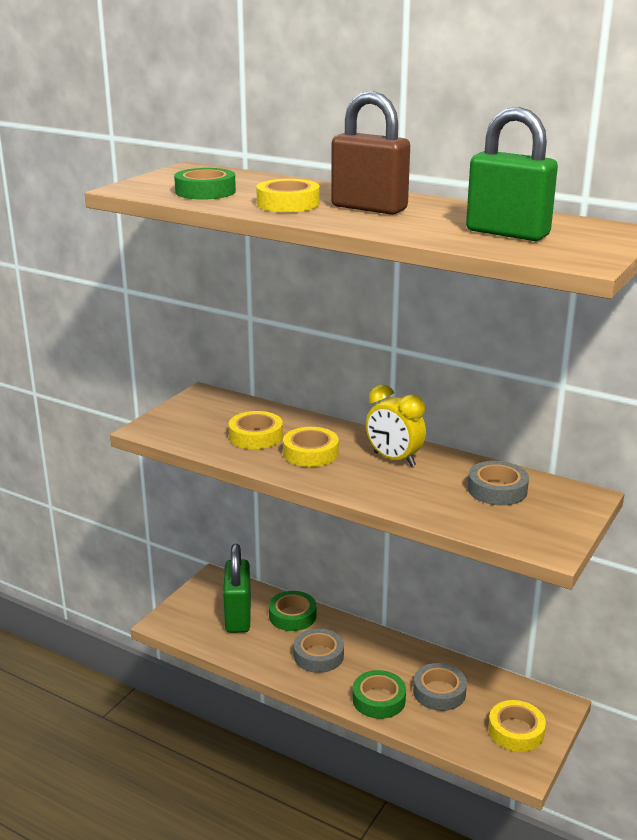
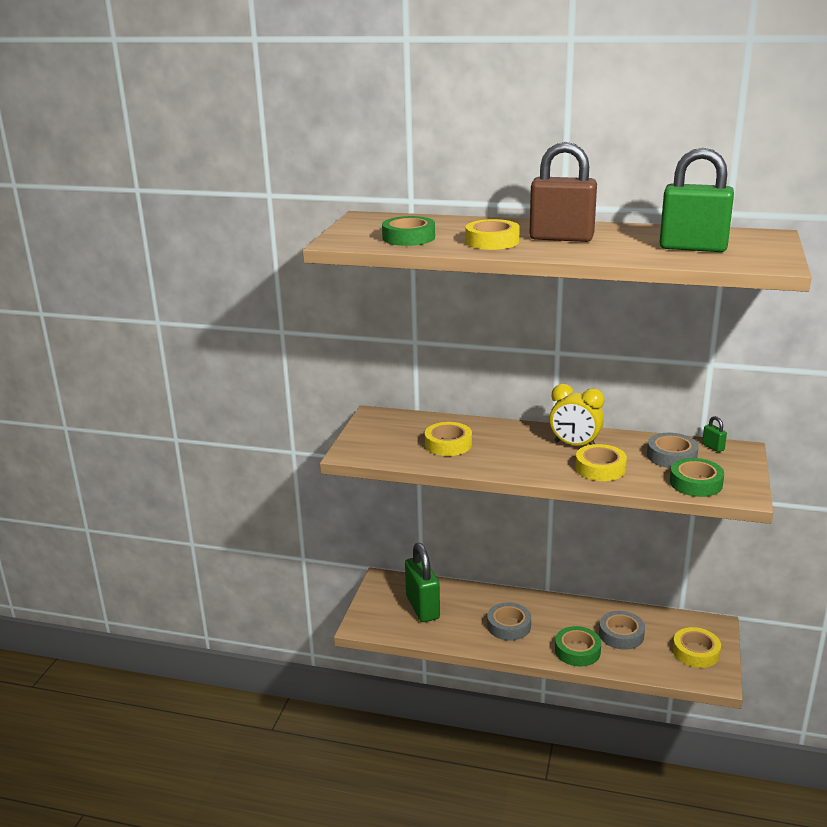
camera: 15 degrees left, 0 degrees up
green tape [269,591,316,631] -> green tape moved to [670,458,724,497]
yellow tape [283,427,339,467] -> yellow tape moved to [575,444,627,481]
none -> green padlock [702,416,727,452]

